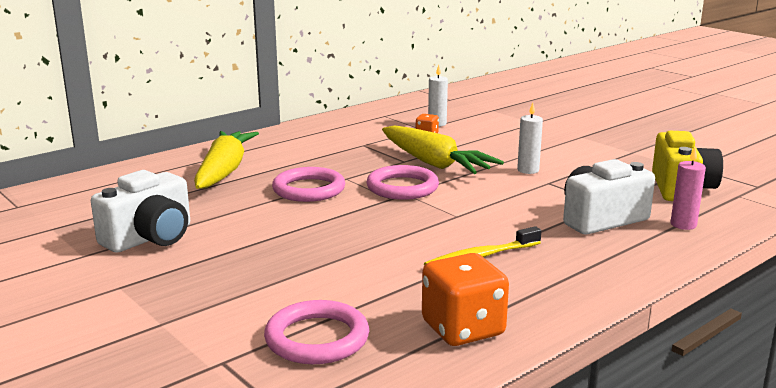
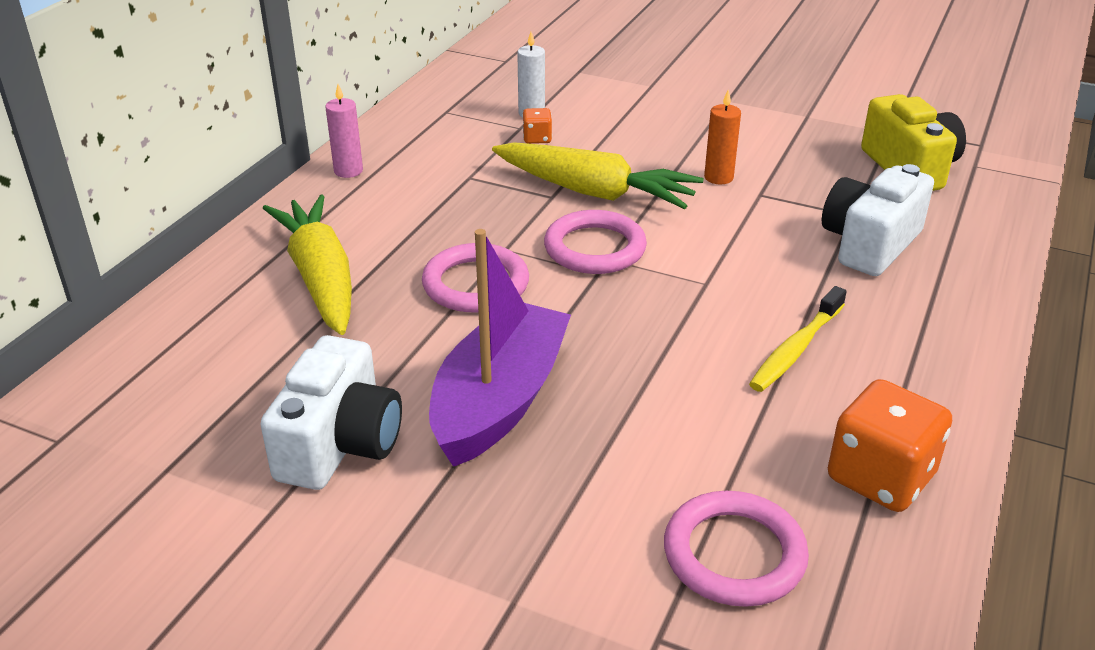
camera: 25 degrees left, 15 degrees up
white candle [517,102,543,174] -> orange candle [704,90,741,184]
pink candle [671,147,706,230] -> pink candle moved to [325,84,363,178]
none -> purple boat [429,229,571,467]

